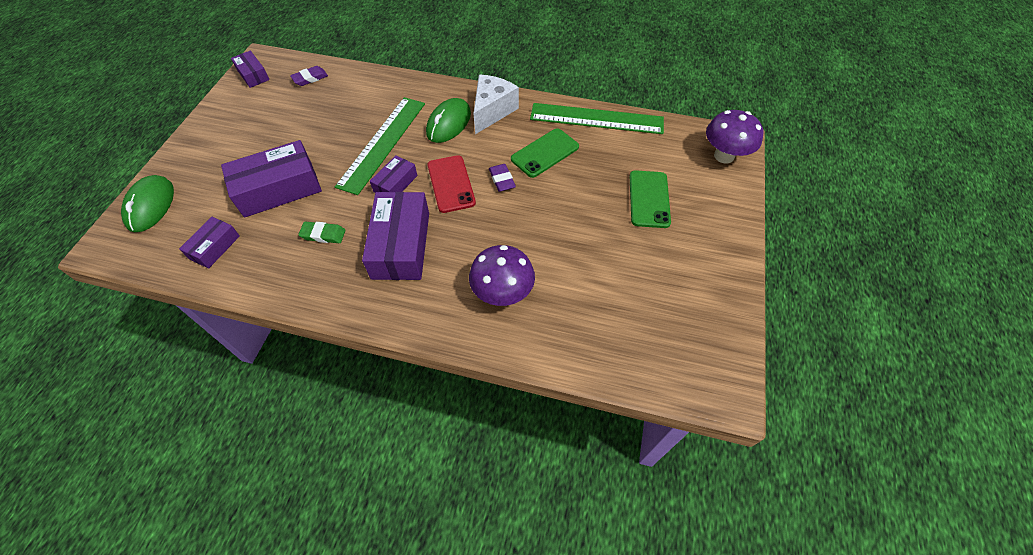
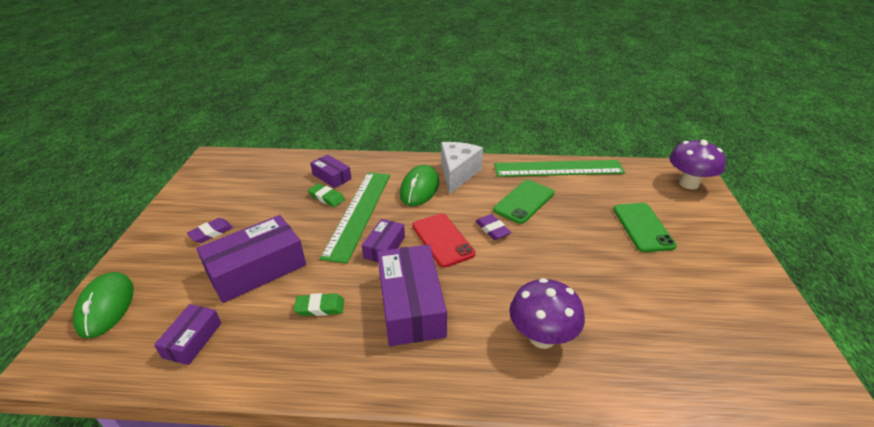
camera: 10 degrees left, 20 degrees down
purple box [231,51,270,88] -> purple box moved to [310,154,352,188]
purple eraser [290,66,328,86] -> purple eraser moved to [187,218,233,243]
none -> green eraser [308,183,345,207]

